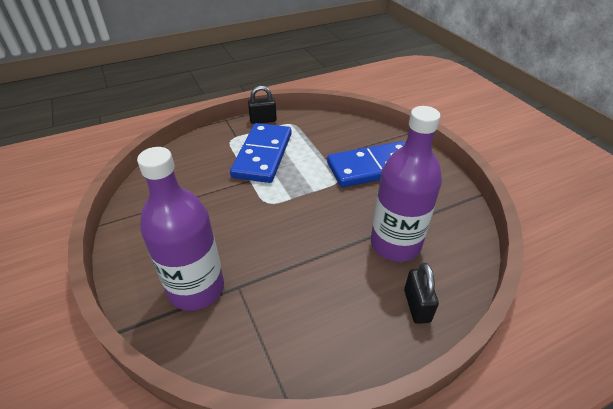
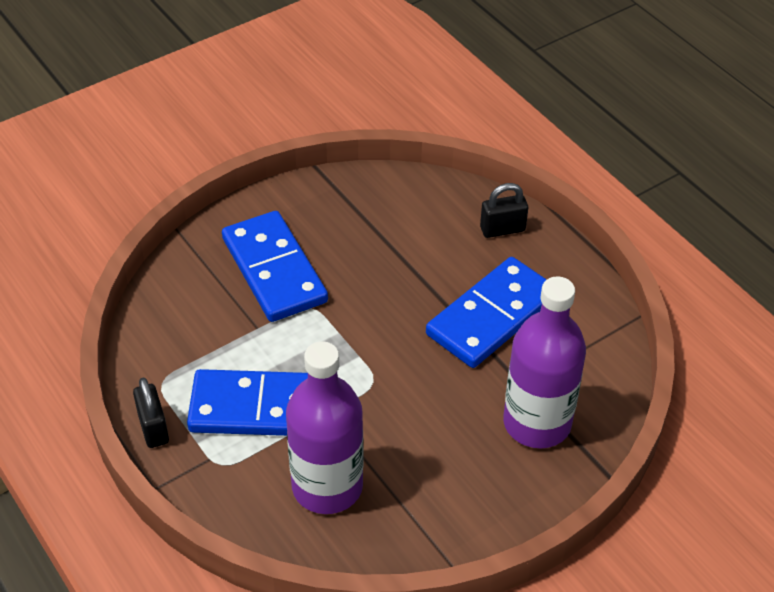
camera: 100 degrees left, 5 degrees up
purple bottle [371,106,442,262] -> purple bottle moved to [286,341,364,514]
none -> blue domino [426,257,547,368]

